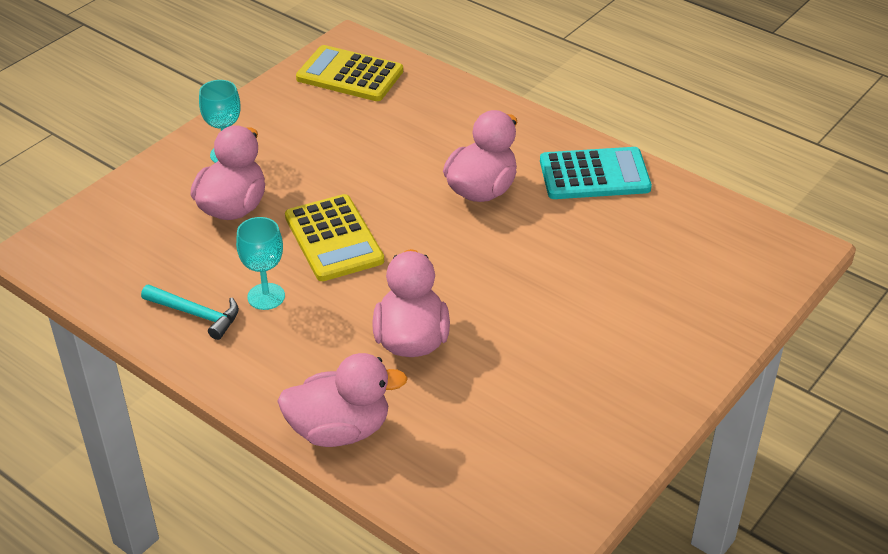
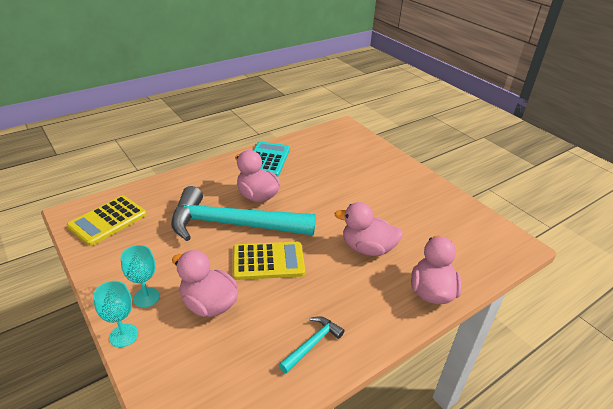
camera: 75 degrees left, 5 degrees down
turquoise goblet [236,217,285,310] -> turquoise goblet moved to [93,281,138,347]
none -> turquoise hammer [171,186,316,241]

